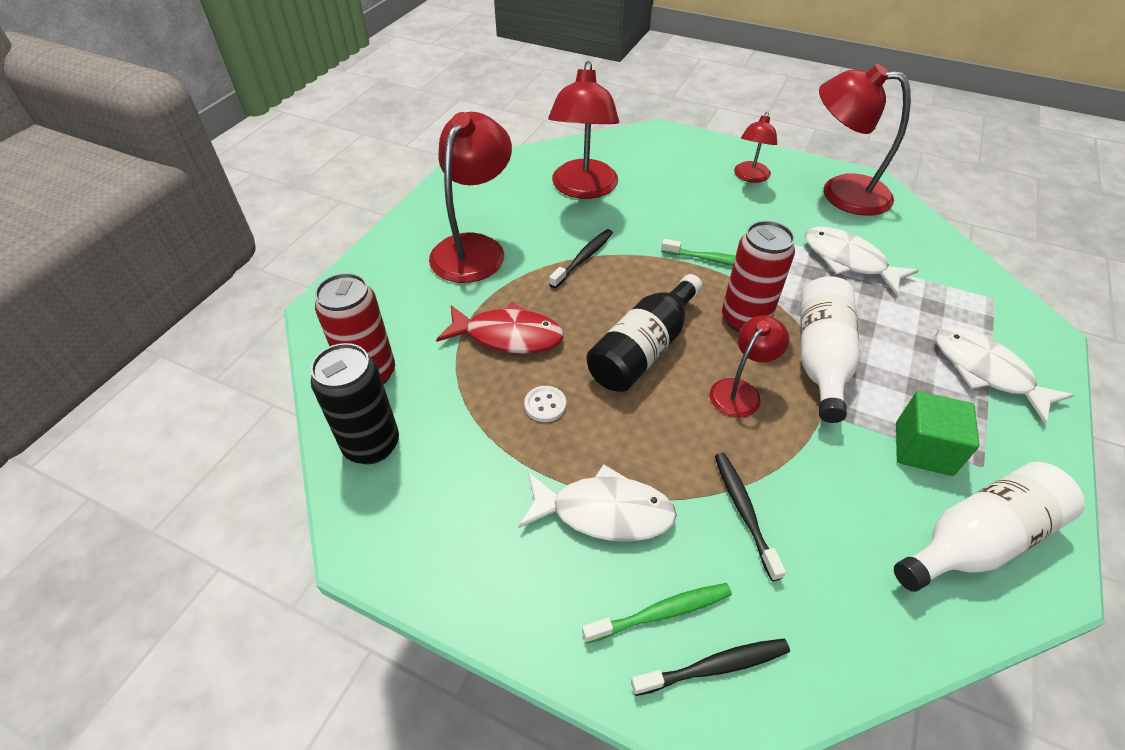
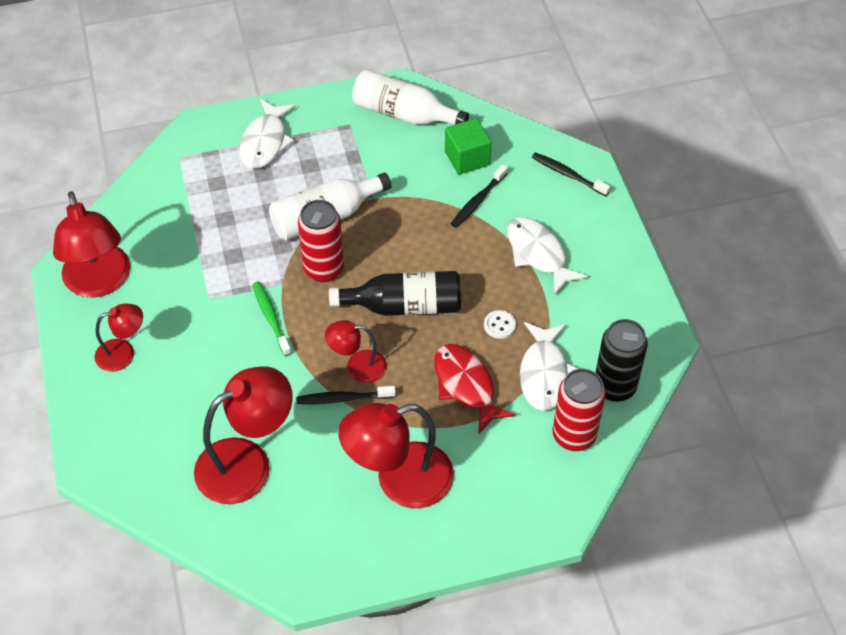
camera: 130 degrees left, 5 degrees up
green toothbrush [582,583,732,644] -> none
red lamp [710,315,789,418] -> red lamp moved to [325,320,387,383]
white fish [805,227,919,295] -> white fish moved to [520,322,579,411]
green cube [896,391,979,476] -> green cube moved to [445,118,491,175]

